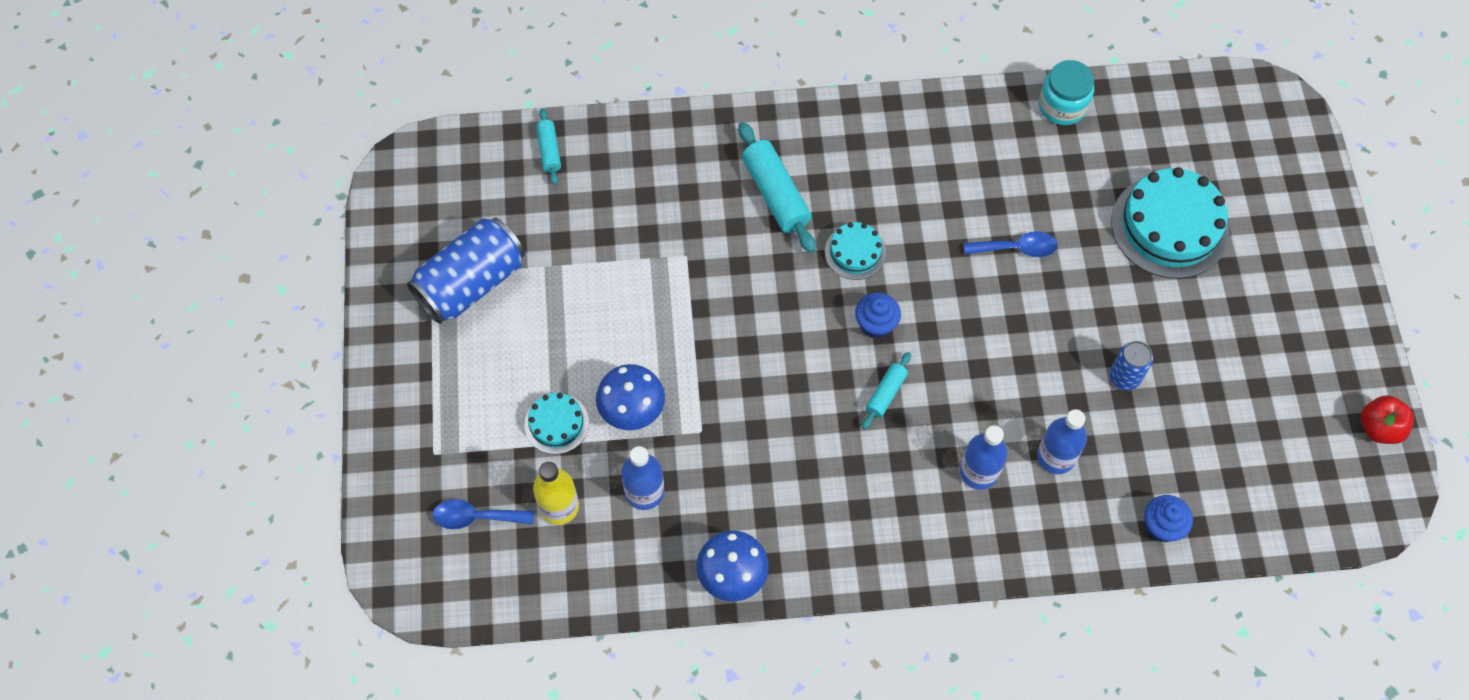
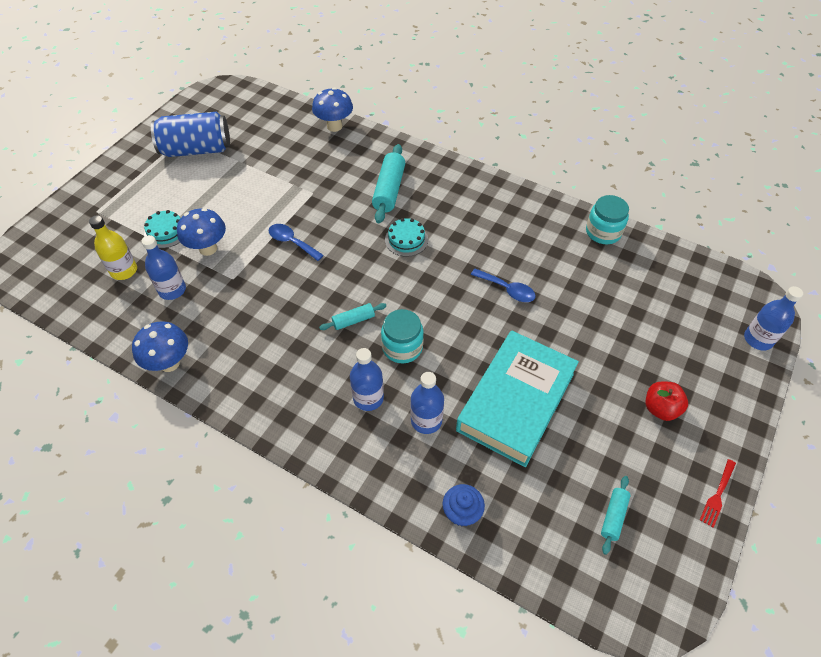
camera: 35 degrees right, 10 degrees down
blue spoon [433,499,534,529] -> blue spoon moved to [269,224,324,261]
turquoise rolling pin [536,108,561,185] -> turquoise rolling pin moved to [601,476,631,555]
blue cupcake [855,293,901,339] -> none
blue can [1109,341,1153,390] -> turquoise book [456,331,579,467]
turquoise cake [1111,167,1230,279] -> none
red apple [1361,395,1414,444] -> red apple moved to [645,381,688,421]
none -> blue mushroom [312,87,353,132]
none -> turquoise jar [381,309,424,363]
none -> red fork [700,459,736,528]
none -> blue bottle [744,286,803,351]

